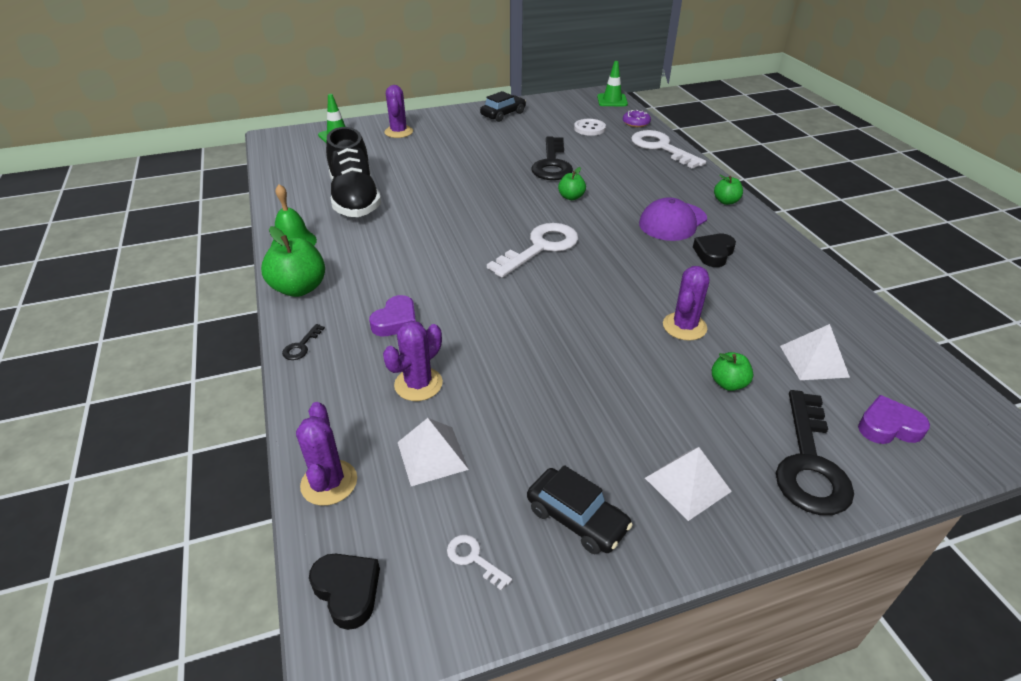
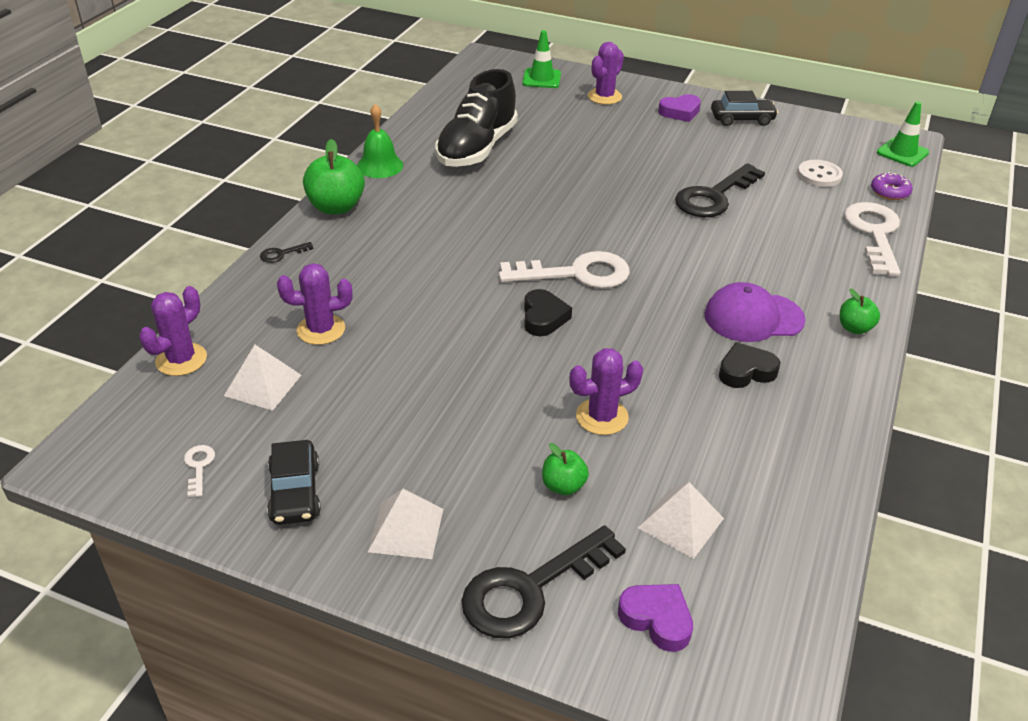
camera: 40 degrees right, 0 degrees up
black heart [309,553,380,630] -> black heart moved to [524,289,572,336]
purple heart [369,295,416,336] -> purple heart moved to [658,94,701,122]
green apple [558,167,586,200] -> none

